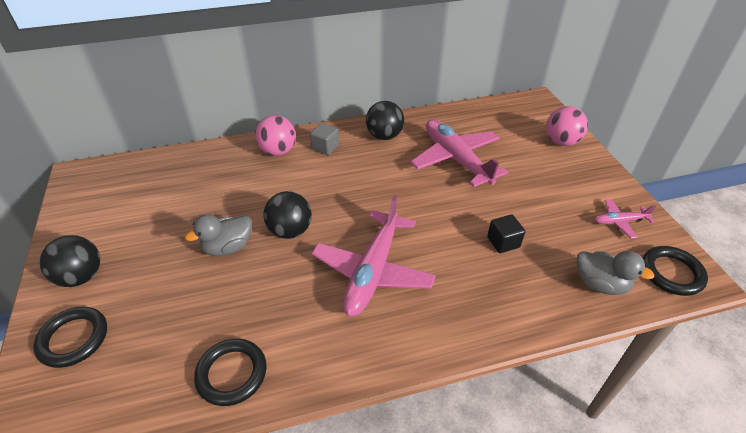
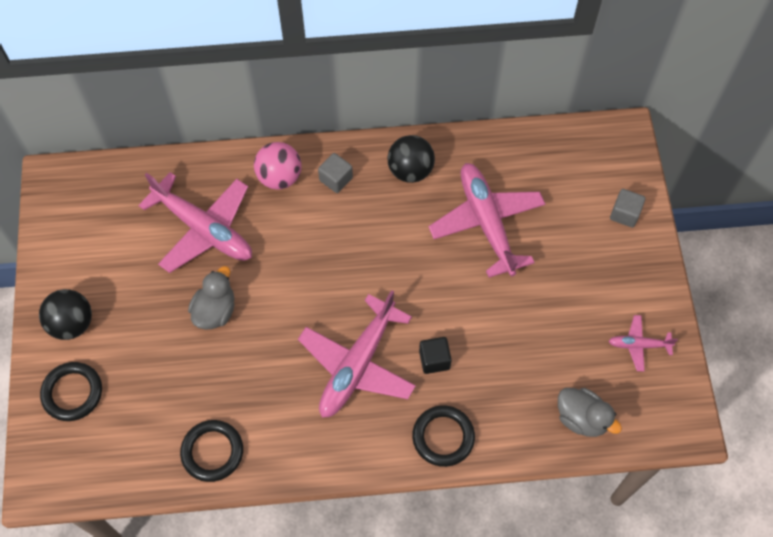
camera: 10 degrees right, 20 degrees up
grey duck [185,214,252,256] -> grey duck turned 135 degrees clockwise [188,266,234,330]
black ball [263,191,312,239] -> none
black cube [487,215,525,253] -> black cube moved to [419,337,452,374]
pink ball [546,106,588,146] -> grey cube [610,189,645,228]
black ring [643,246,708,296] -> black ring moved to [412,405,475,467]
none -> pink plane [138,172,252,273]

